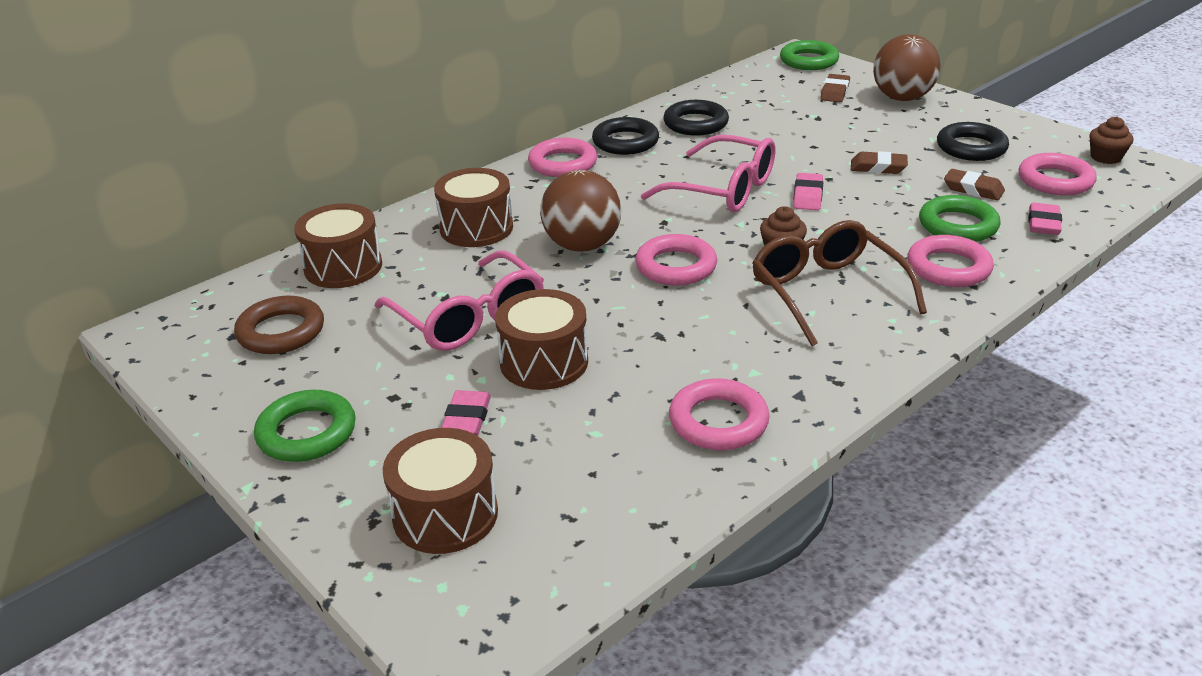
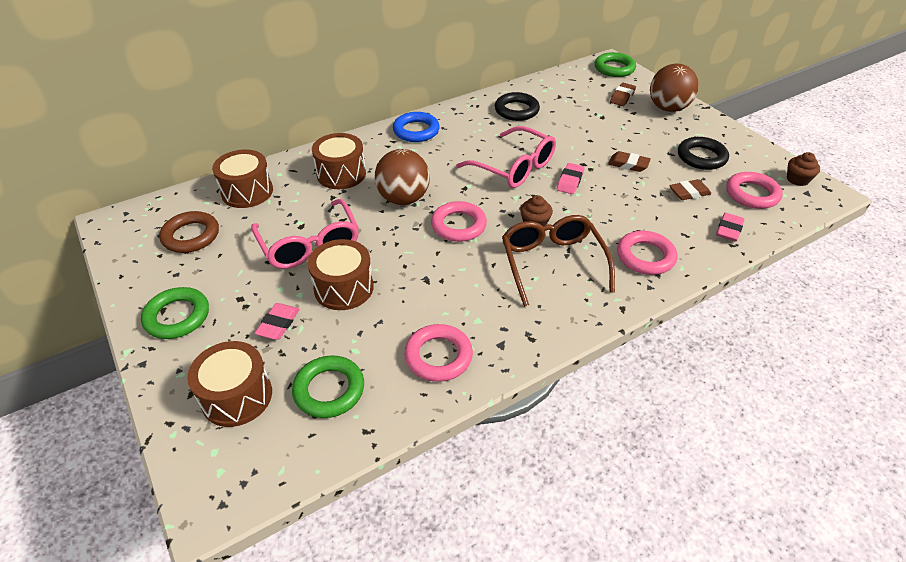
camera: 10 degrees right, 10 degrees up
pink ring [528,138,597,177] -> blue ring [393,112,440,142]
black ring [592,117,659,155] -> none
green ring [919,195,1000,242] -> green ring moved to [292,355,364,418]
brown eraser [944,169,1005,200] -> brown eraser turned 60 degrees counterclockwise [669,179,711,200]

